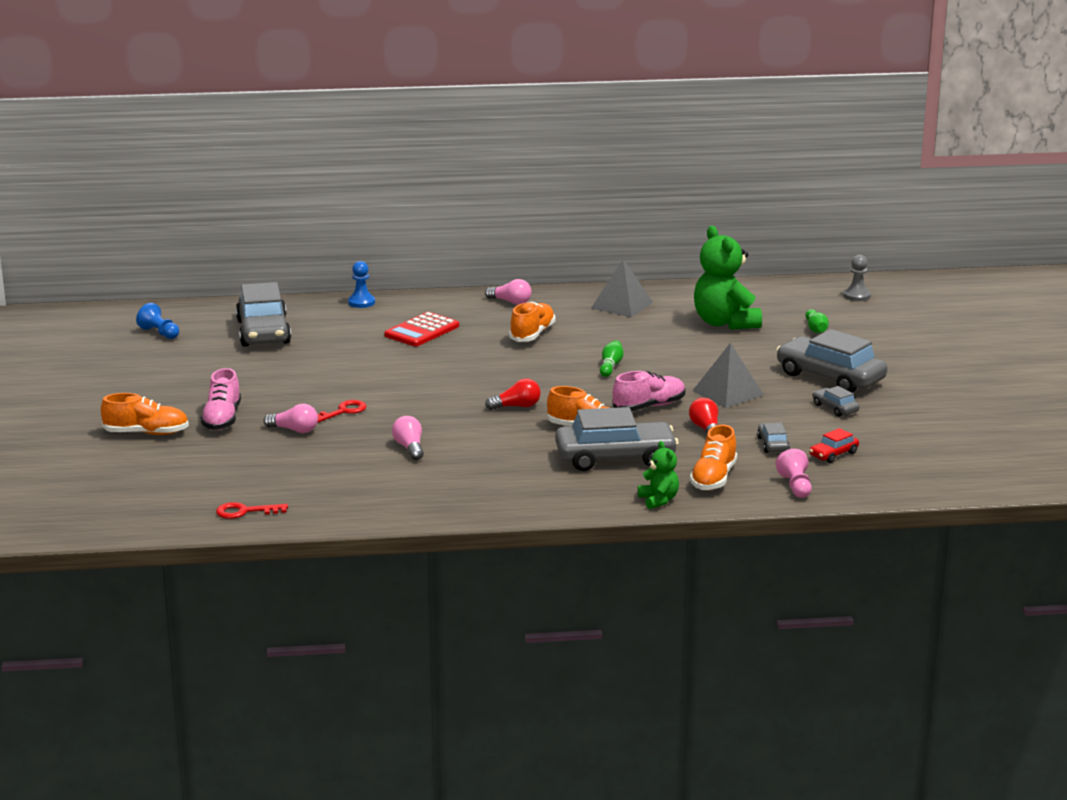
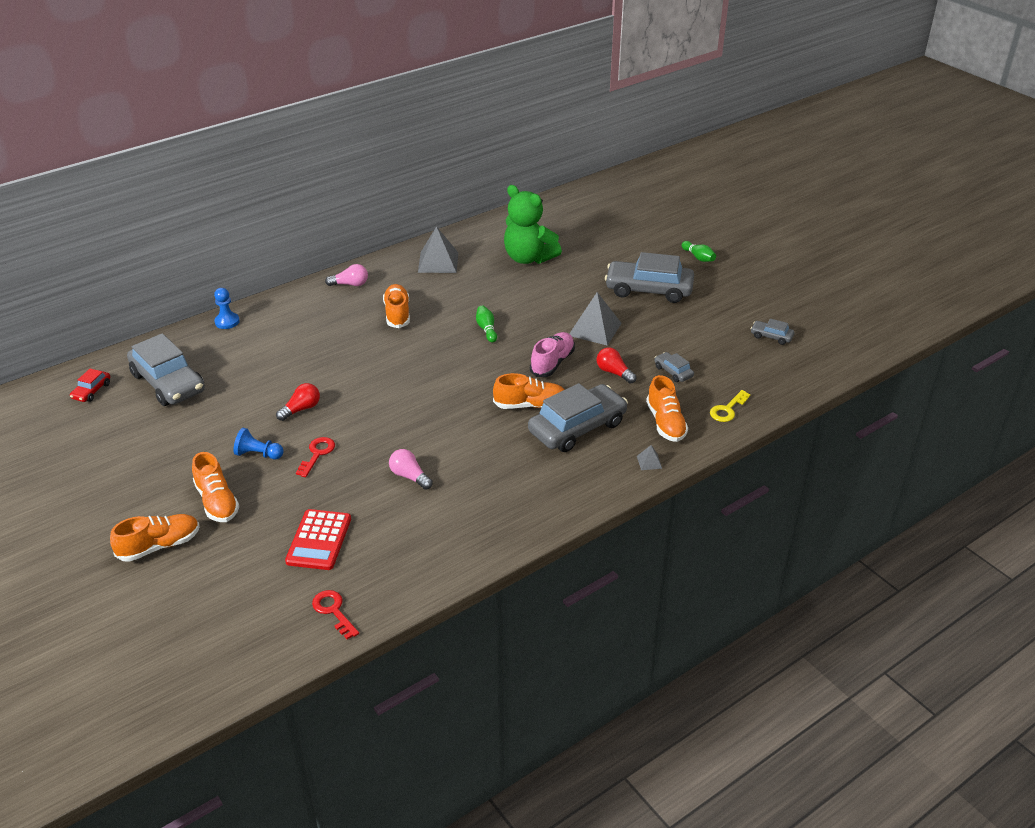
camera: 30 degrees left, 15 degrees up
blue pawn [136,303,179,339] -> blue pawn moved to [233,428,284,459]
pink shoe [201,368,241,430] -> orange shoe [192,452,239,522]
red key [216,502,288,519] -> red key turned 90 degrees clockwise [312,590,359,640]
pink light bulb [263,404,318,433] -> none
red calculator [384,312,459,347] -> red calculator moved to [285,509,351,570]
red light bulb [485,378,541,410] -> red light bulb moved to [276,383,320,421]
green teddy bear [638,441,679,509] -> grey pyramid [637,445,662,470]
pink pawn [775,449,812,498] -> yellow key [710,390,751,422]
green bowling pin [805,309,829,333] -> green bowling pin moved to [682,241,716,262]
red car [809,428,859,463] -> red car moved to [70,369,110,402]
grey car [812,386,860,417] -> grey car moved to [750,319,794,345]
grey pawn [844,255,871,301] -> none

